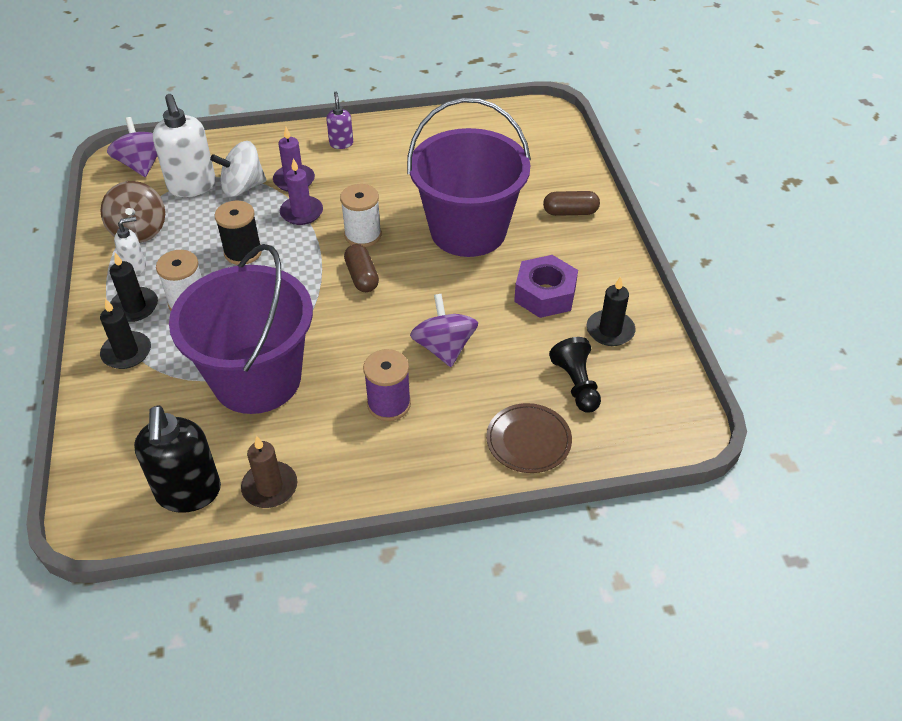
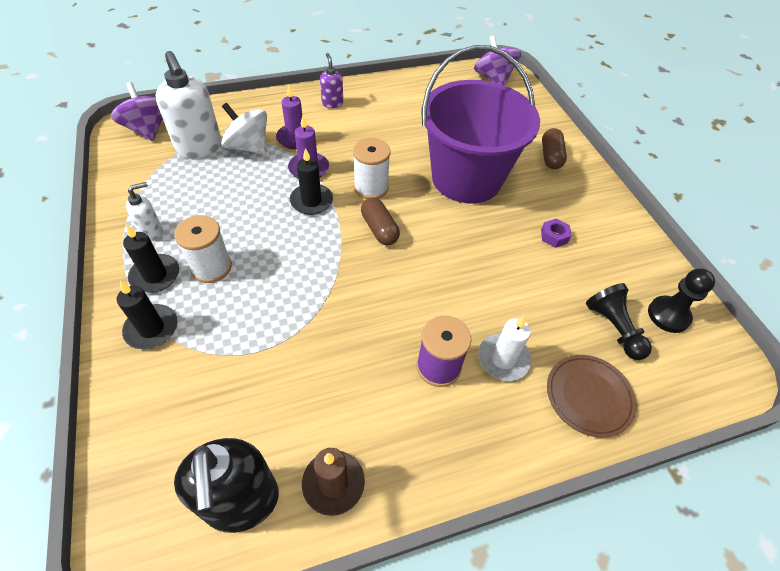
camera: 10 degrees left, 5 degrees up
brown spinning top [100,181,165,243] -> none
purple bucket [169,244,313,414] -> none
white spinning top [210,141,266,197] -> white spinning top turned 60 degrees clockwise [221,103,267,155]
black spool [215,201,262,265] -> none
purple spinning top [410,294,478,367] -> purple spinning top moved to [474,35,521,86]
purple nut [514,255,578,318] -> purple nut [541,218,571,248], size x0.48
brown capsule [543,191,600,216] -> brown capsule turned 75 degrees counterclockwise [542,128,567,169]
black candle [587,276,635,346] -> black candle moved to [290,148,333,215]
none -> white candle [478,315,531,381]
none -> black pawn [648,269,715,333]

